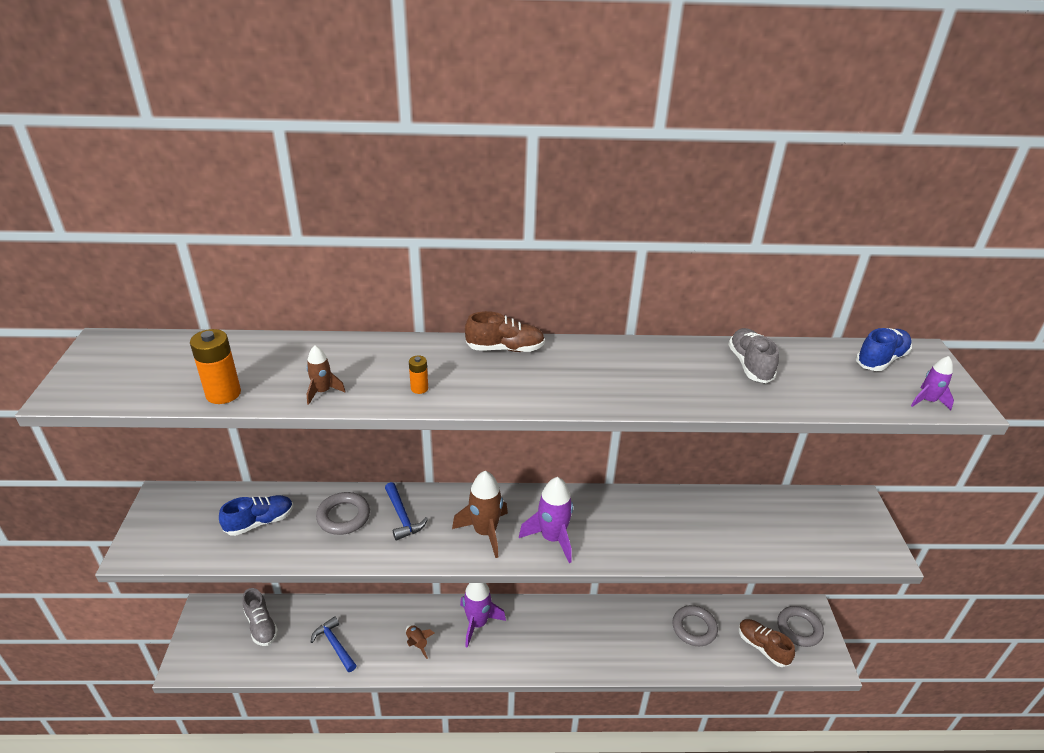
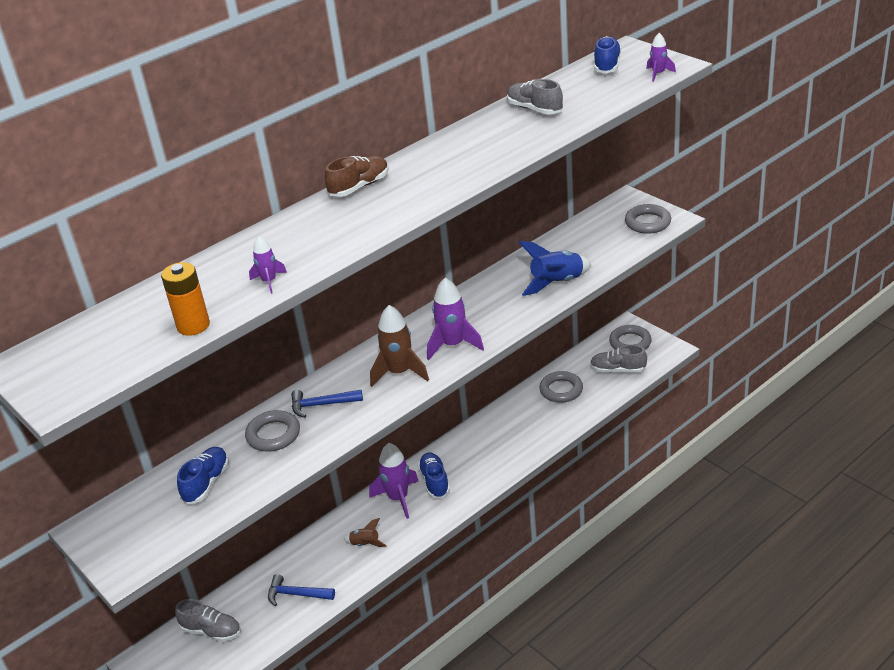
camera: 35 degrees left, 0 degrees up
brown rocket [306,345,346,405] -> purple rocket [249,236,287,294]
blue hammer [385,482,428,541] -> blue hammer turned 150 degrees clockwise [291,390,363,418]
orange battery [409,356,428,394] -> none
brown shoe [739,619,795,667] -> grey shoe [590,345,647,373]
none -> blue shoe [418,452,450,498]
none -> blue rocket [519,241,591,296]
none -> grey ring [625,204,671,234]

